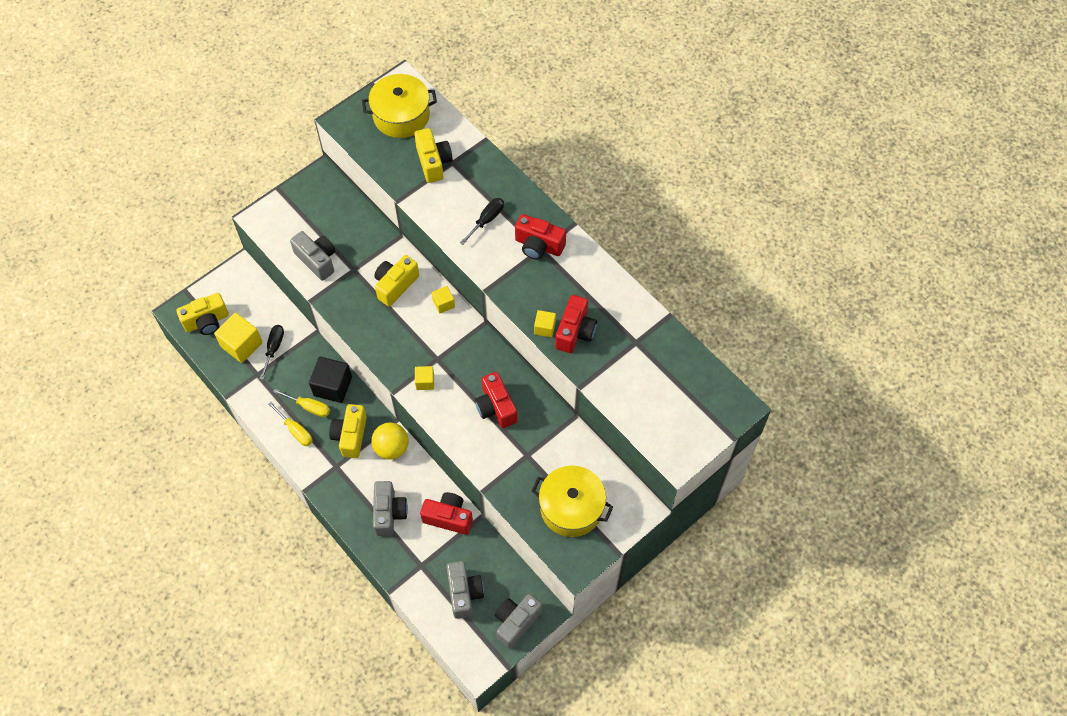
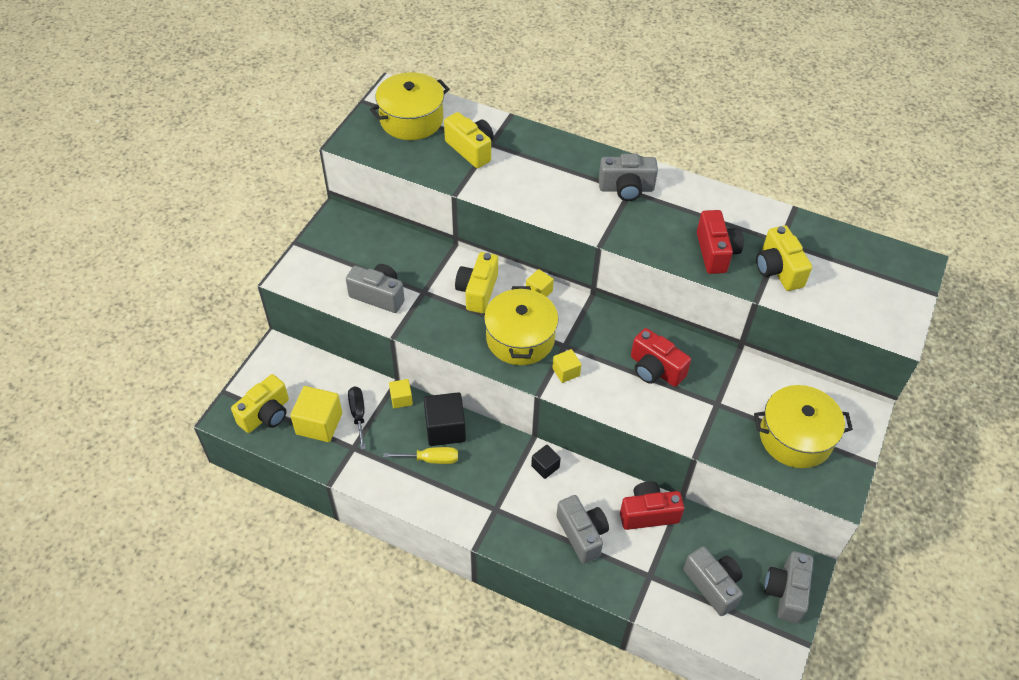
camera: 25 degrees left, 10 degrees down
yellow screwdriver [268,402,313,446] -> none
yellow camera [329,404,367,458] -> yellow camera moved to [756,225,812,291]
yellow ball [371,422,409,460] -> black cube [531,445,561,479]
black screwdriver [460,198,504,245] -> none
red camera [515,214,566,260] -> grey camera [599,154,658,201]
yellow cube [534,310,556,337] -> yellow cube moved to [389,379,413,408]
none -> yellow pot [484,286,558,365]

